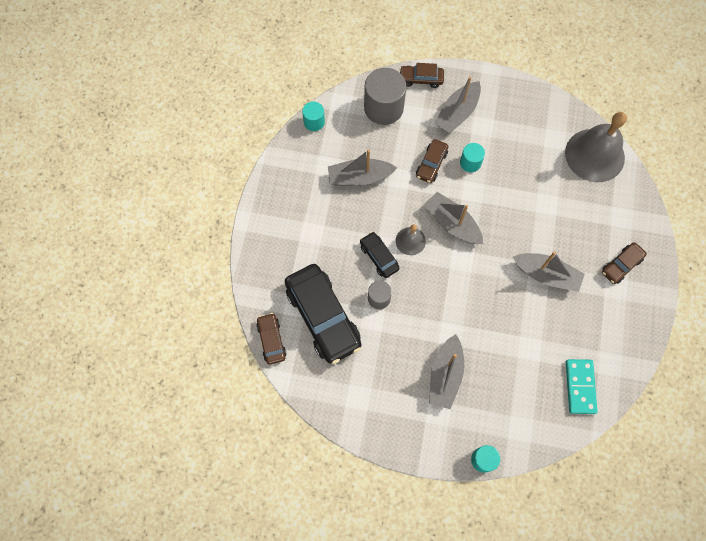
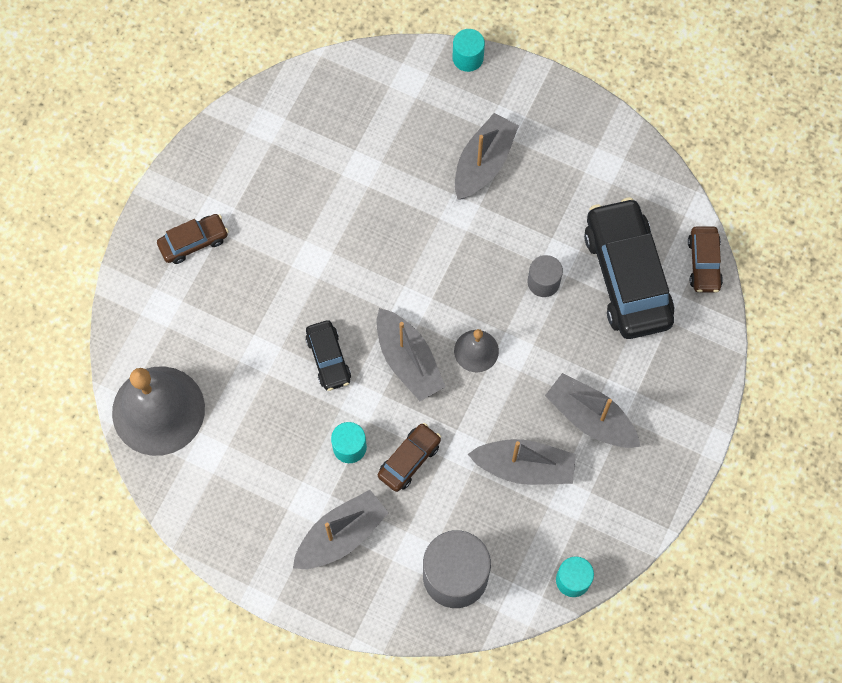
camera: 165 degrees left, 0 degrees up
black car [360,232,399,278] -> black car moved to [305,320,351,391]
brown car [400,63,444,88] -> none
grey boat [513,251,585,292] -> grey boat moved to [545,373,641,448]
turquoise domino [566,359,598,414] -> none

